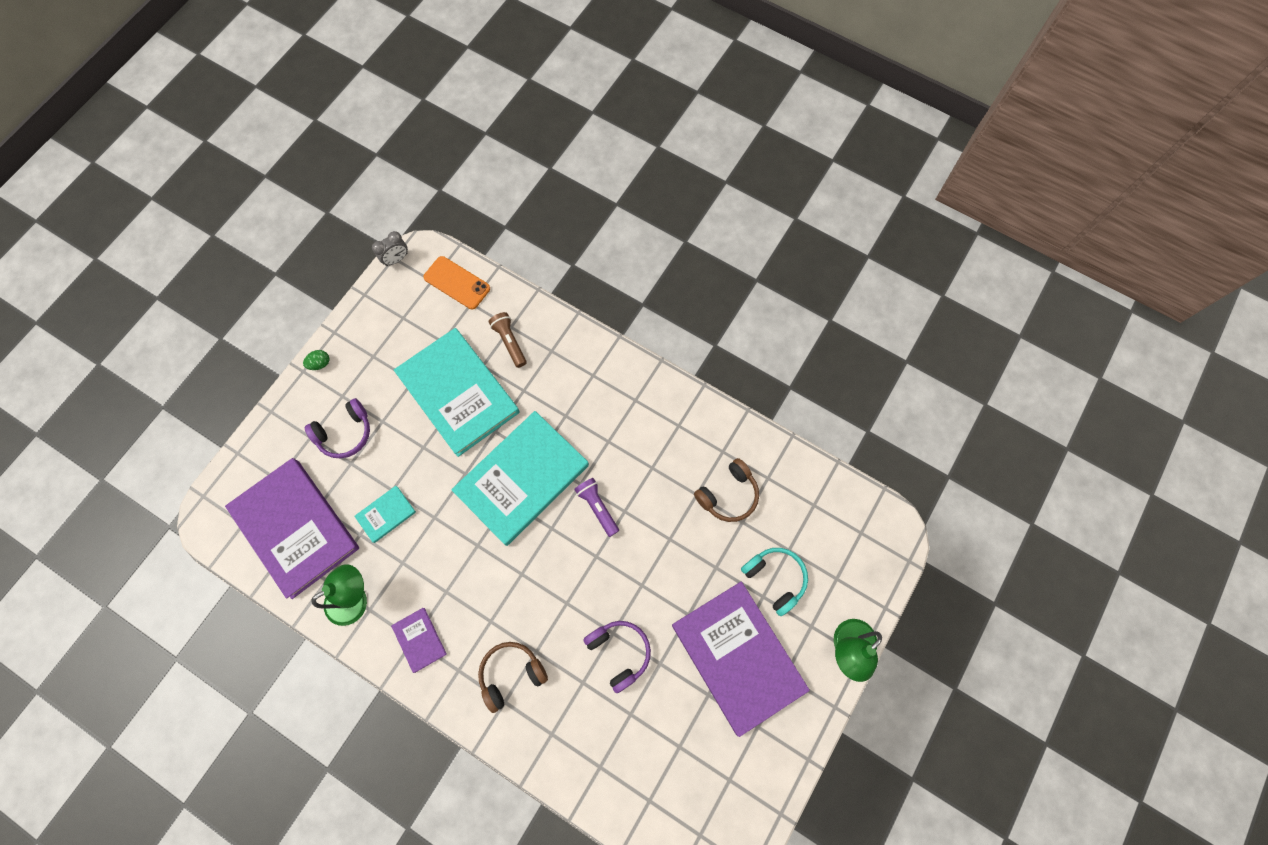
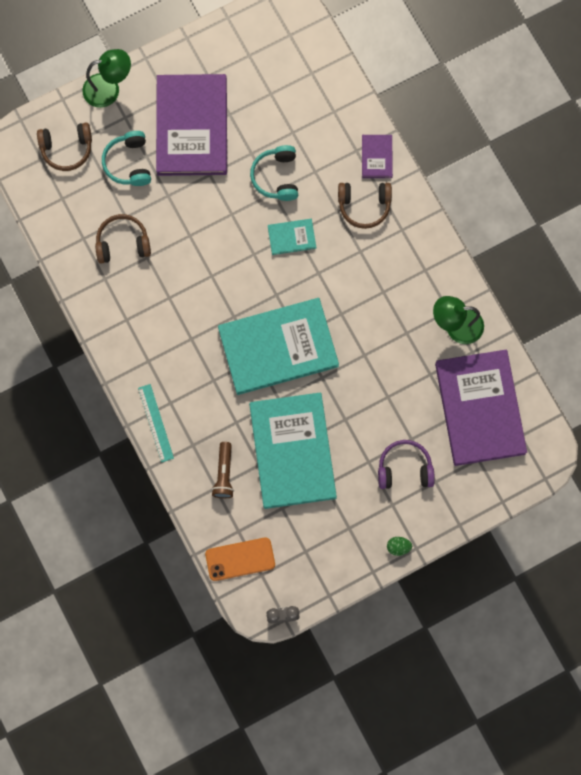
camera: 150 degrees left, 5 degrees up
turquoise book [354,486,416,543] -> turquoise book moved to [268,219,316,255]
purple book [391,608,447,673] -> purple book moved to [362,135,393,178]
orange phone [424,256,490,309] -> orange phone turned 75 degrees counterclockwise [205,537,275,581]
purple flashlight [574,478,619,537] -> none
purple headphones [583,621,651,693] -> turquoise headphones [250,145,298,201]
none -> brown headphones [37,122,92,171]
none -> turquoise ruler [138,384,174,462]

